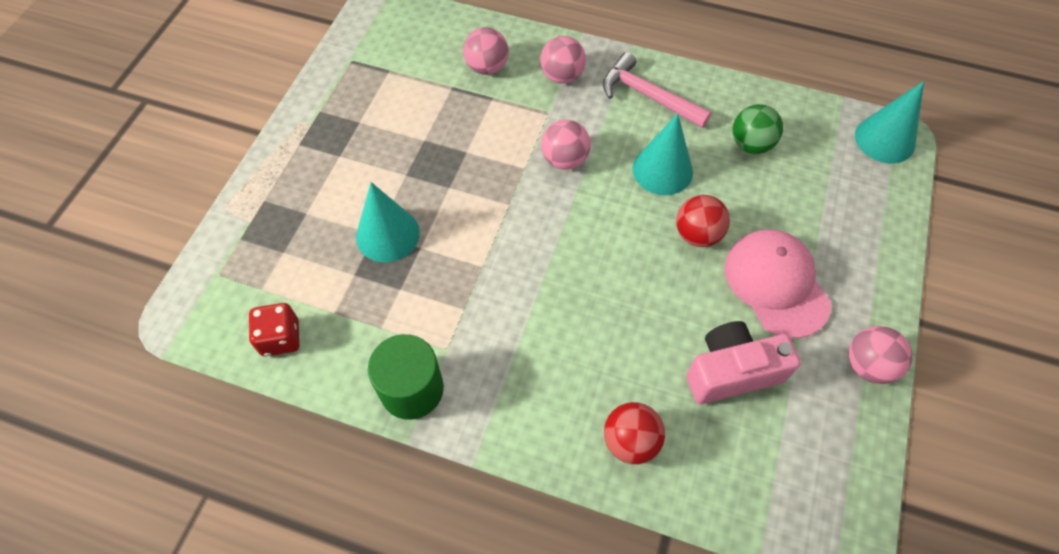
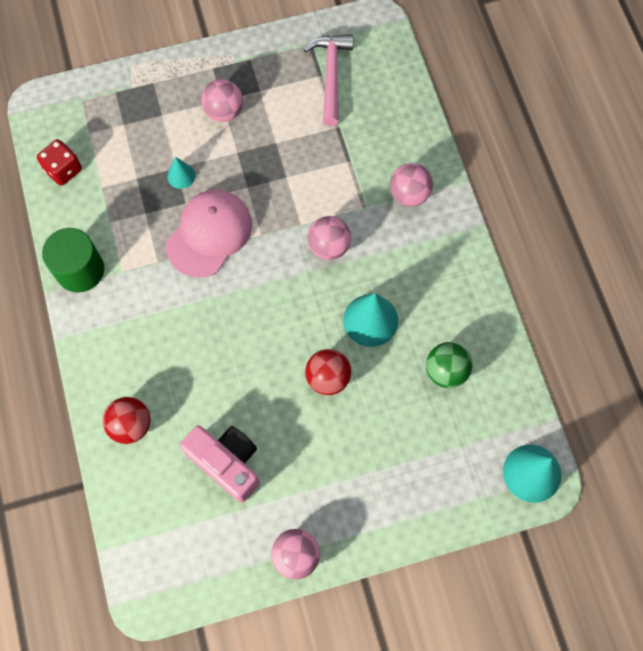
camera: 55 degrees right, 10 degrees up
turquoise cone [356,182,420,262] -> turquoise cone [167,157,196,189], size x0.54
pink ball [463,27,509,75] -> pink ball moved to [201,79,243,122]
pink hammer [603,52,712,128] -> pink hammer moved to [303,34,353,126]
pink cap [724,229,831,338] -> pink cap moved to [166,190,252,278]

